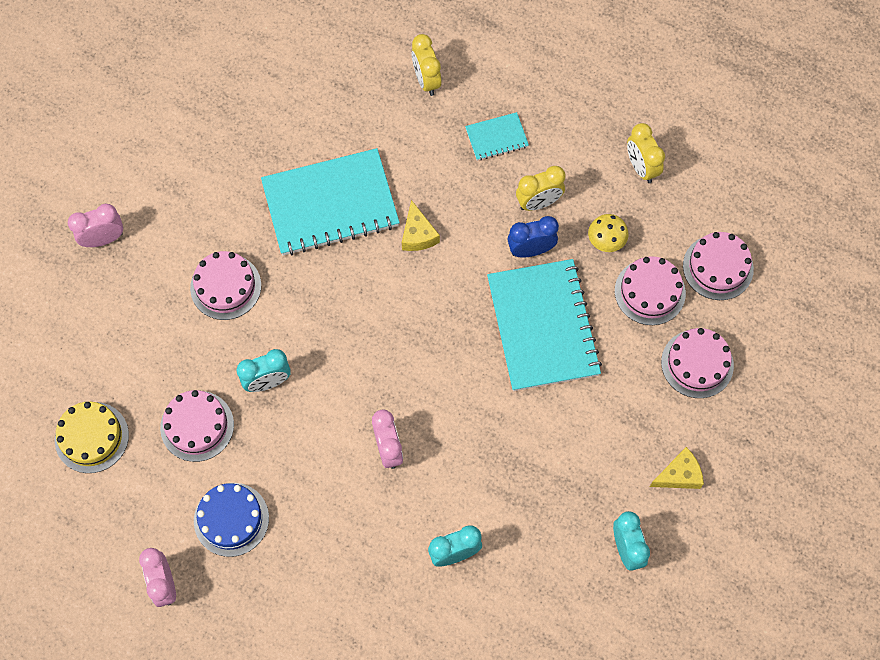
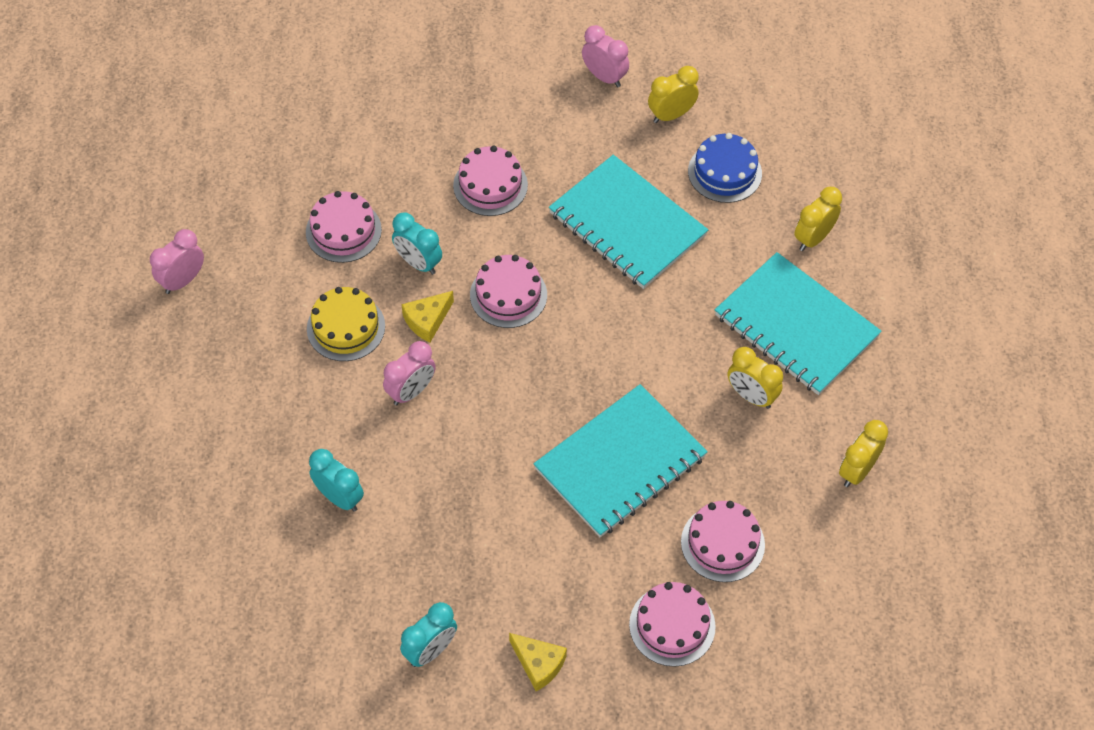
camera: 60 degrees right, 10 degrees down
yellow cake [55,402,129,473] -> yellow cake moved to [307,287,385,361]
pink clock [68,204,123,247] -> pink clock moved to [582,25,629,87]
blue cake [194,483,269,557] -> blue cake moved to [688,133,762,203]
yellow cheese [402,200,440,251] -> yellow cheese moved to [401,291,454,342]
turquoise notebook [465,112,529,161] -> turquoise notebook [715,252,882,395], size x2.17
blue clock [508,216,559,258] -> none
yellow mushroom [588,214,628,252] -> none
pink cake [683,232,754,300] -> pink cake moved to [470,255,547,328]
none -> yellow clock [648,66,699,123]

